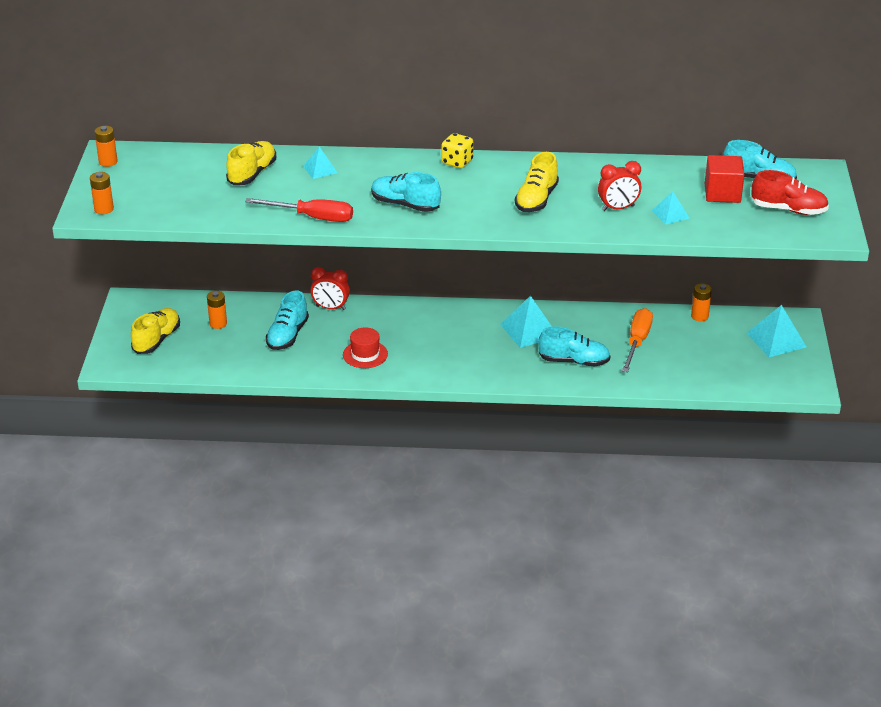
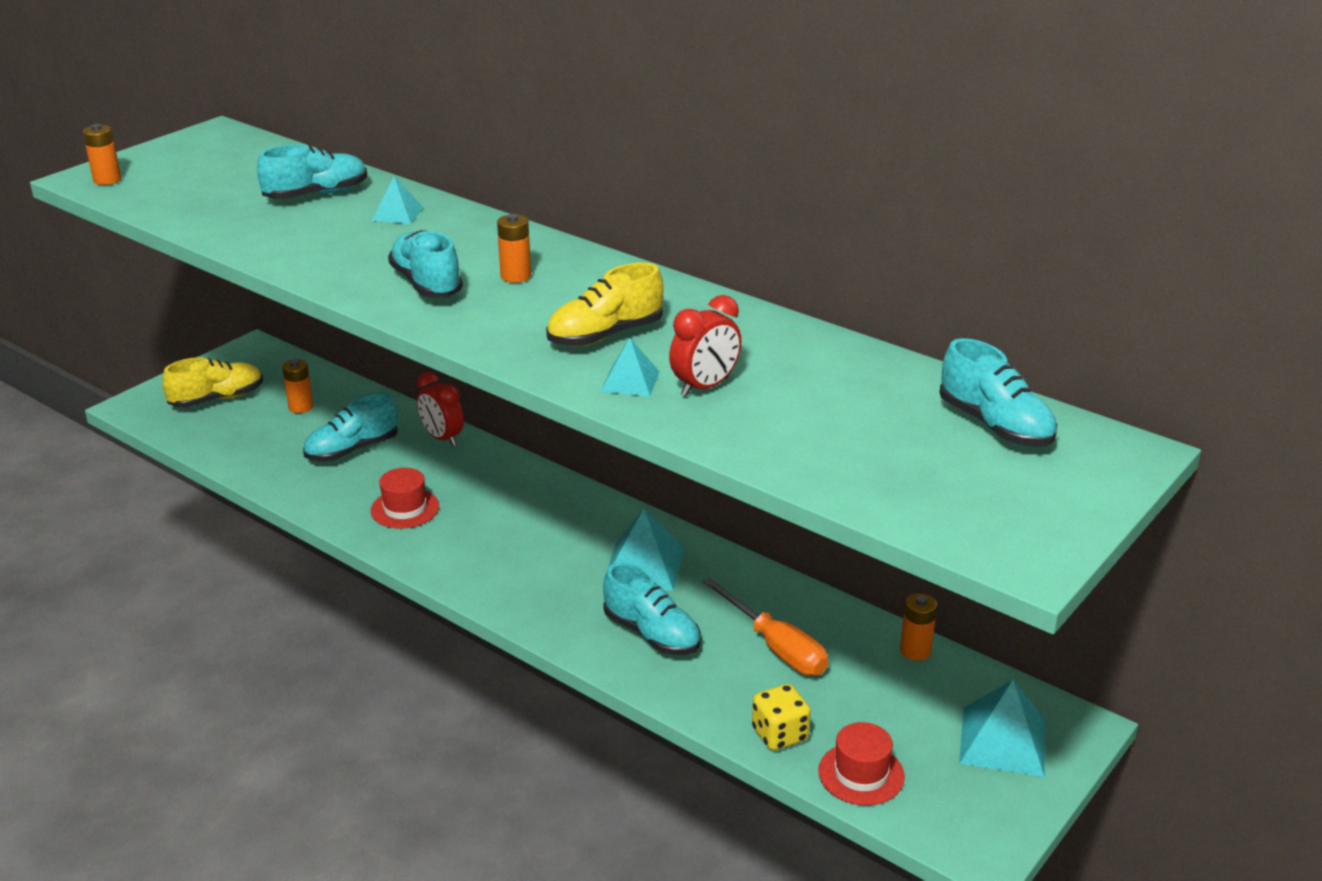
camera: 35 degrees right, 5 degrees down
orange battery [95,126,118,167] -> orange battery moved to [497,214,531,283]
yellow shoe [226,141,276,185] -> turquoise shoe [257,144,367,199]
red screwdriver [245,198,353,222] -> none
yellow dice [441,133,474,168] -> yellow dice moved to [752,684,811,750]
red clock [598,161,641,211] -> red clock turned 60 degrees counterclockwise [669,295,741,397]
orange screwdriver [622,308,653,372] -> orange screwdriver turned 90 degrees clockwise [702,578,828,676]
turquoise pyramid [652,191,690,225] -> turquoise pyramid moved to [601,338,660,397]
red cube [705,155,745,203] -> none
red shoe [751,170,829,215] -> none
none -> red hat [818,722,905,805]

